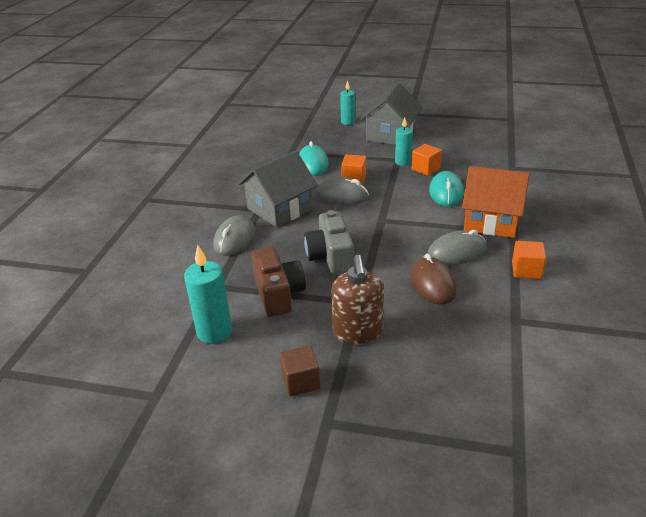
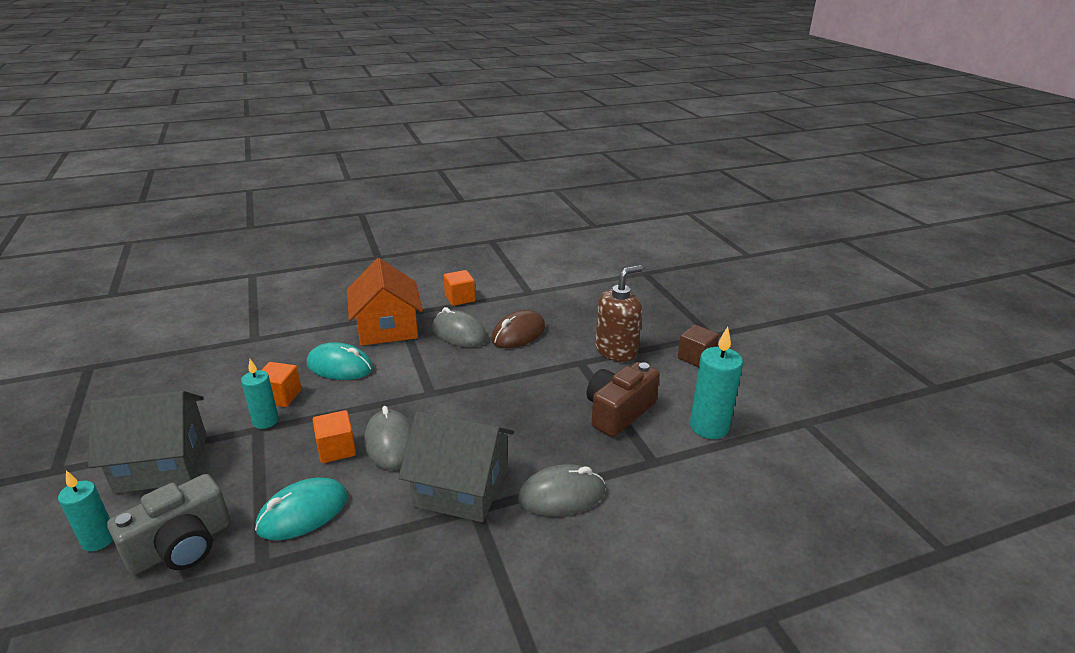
camera: 125 degrees left, 5 degrees down
grey camera [304,210,354,274] -> grey camera moved to [107,474,231,575]
turquoise mouse [429,171,464,207] -> turquoise mouse turned 45 degrees clockwise [307,342,373,380]

